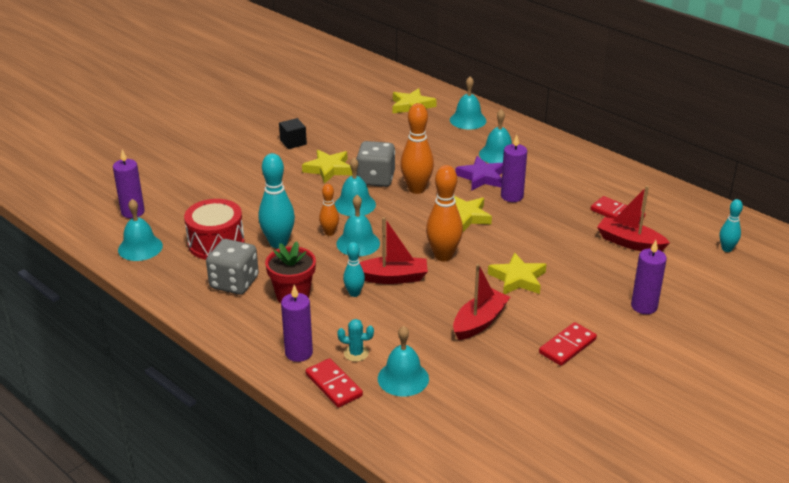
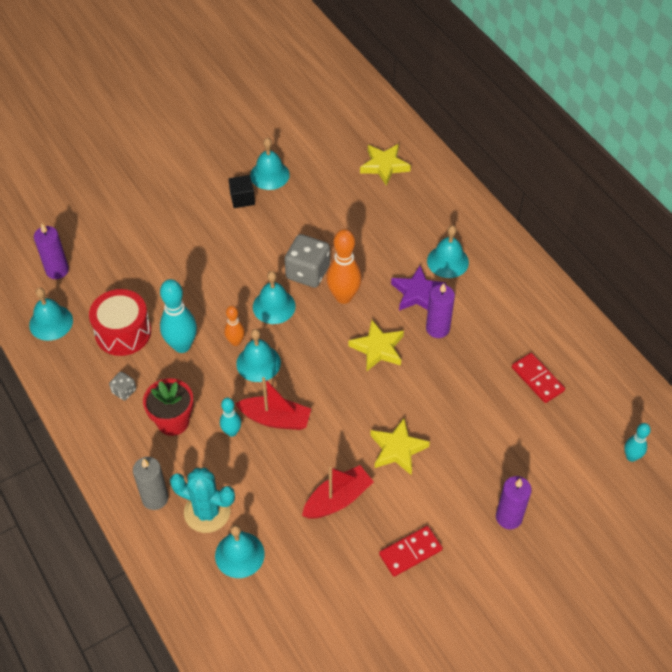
camera: 15 degrees right, 20 degrees up
grey dice [206,239,259,295] -> grey dice [109,372,136,401], size x0.49
purple candle [281,285,313,362] -> grey candle [133,457,168,510]
yellow star [302,150,352,184] -> none
red domino [306,358,363,408] -> none
turquoise cactus [337,319,374,362] -> turquoise cactus [170,468,235,533], size x1.93
orange bowling pin [426,165,463,261] -> none
turquoise bell [450,77,487,129] -> turquoise bell moved to [250,138,290,190]
red boat [597,186,670,251] -> none

